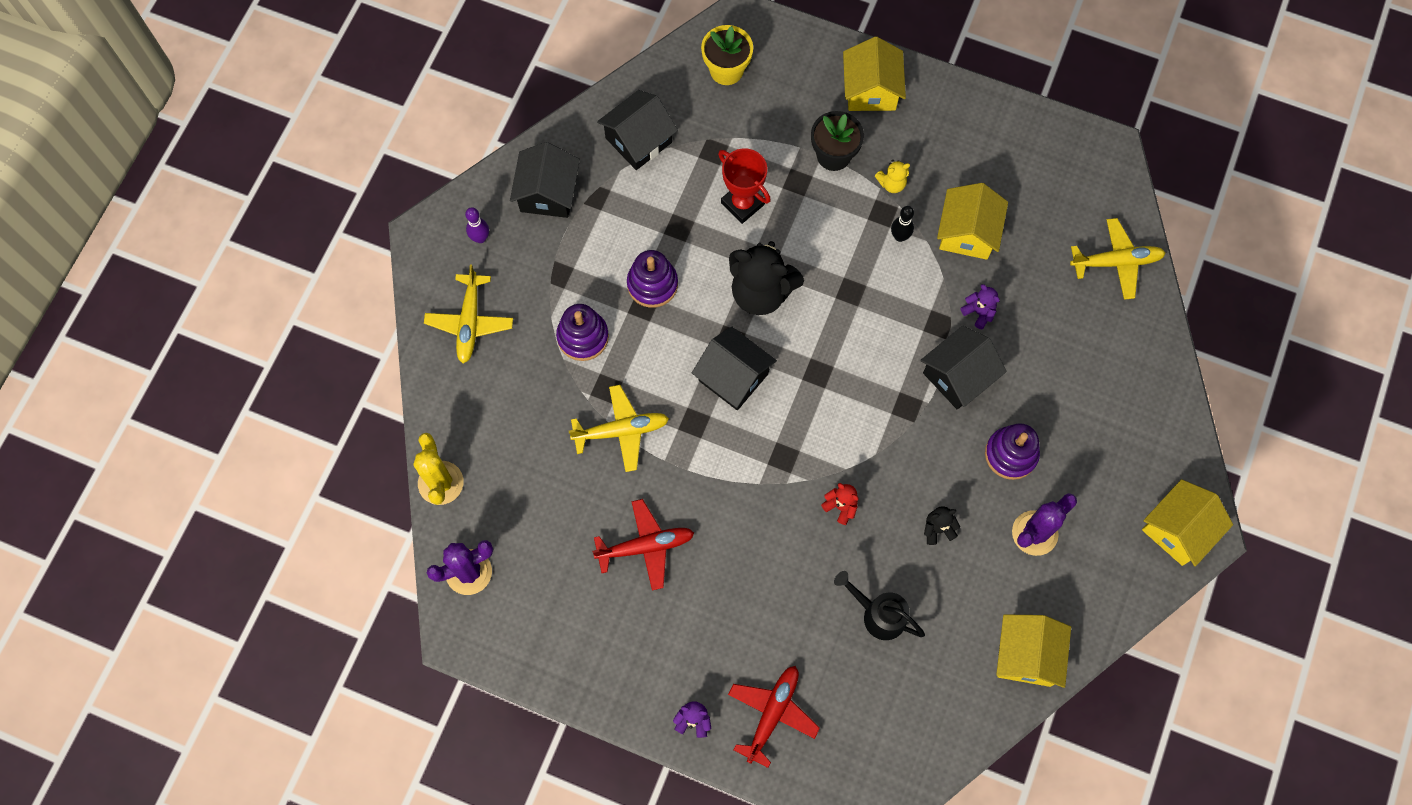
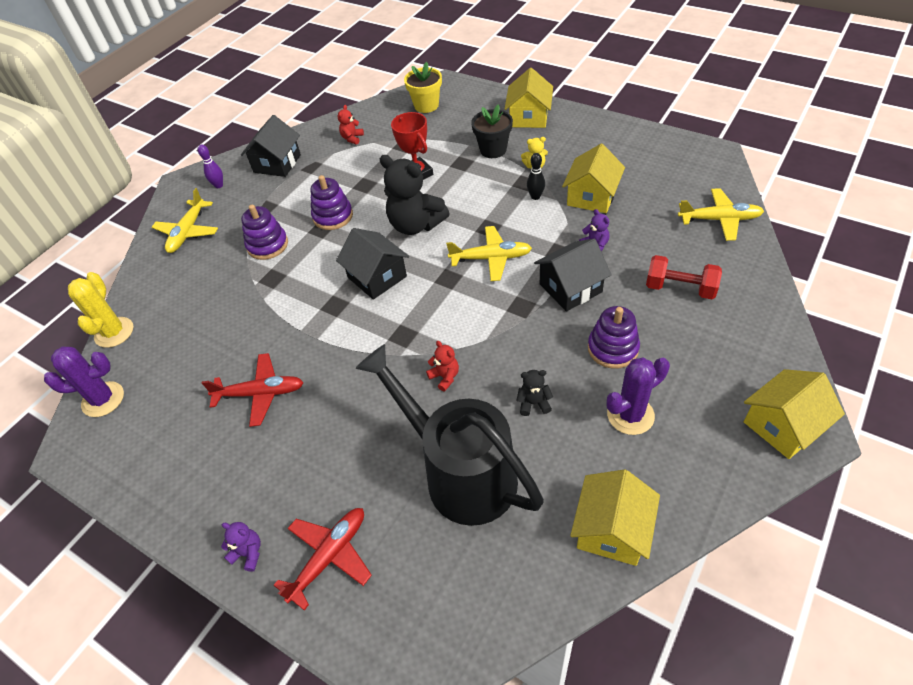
camera: 15 degrees right, 20 degrees down
yellow plane [569,385,669,472] -> yellow plane moved to [446,226,532,281]
black house [597,90,678,170] -> red teddy bear [338,105,364,145]
black watering can [834,571,925,640] -> black watering can [355,344,544,526], size x2.05
none -> red dumbbell [646,255,722,299]

